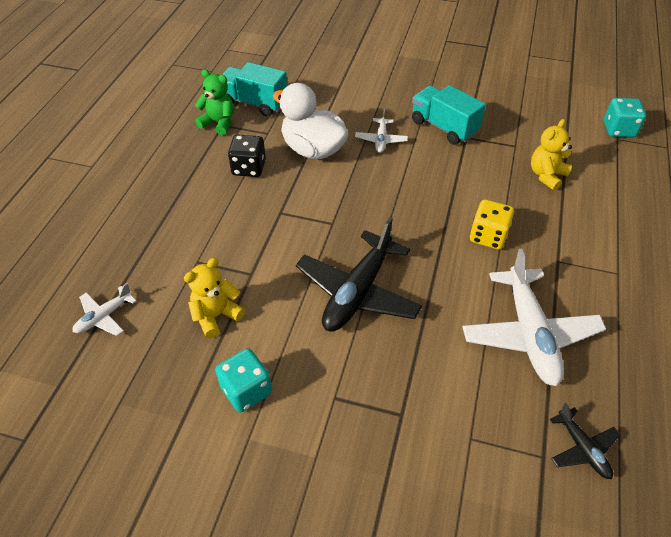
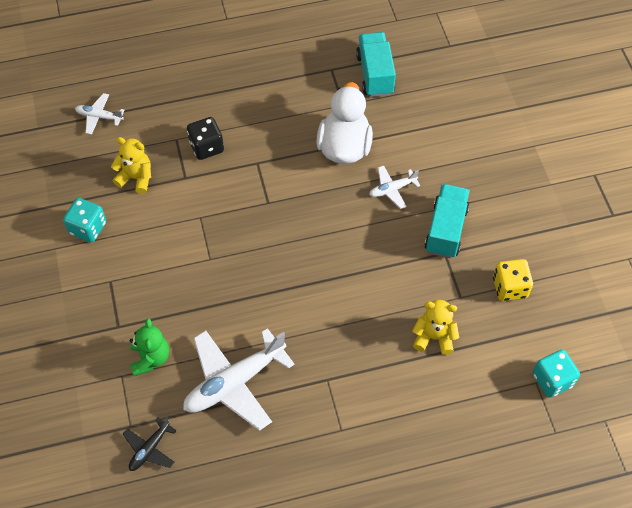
camera: 60 degrees right, 10 degrees up
green teddy bear [195,70,234,135] -> green teddy bear moved to [129,318,169,376]
black dice [228,135,266,177] -> black dice moved to [187,117,224,160]
black plane [296,217,422,331] -> none
yellow dice [470,199,514,250] -> yellow dice moved to [493,259,533,301]

